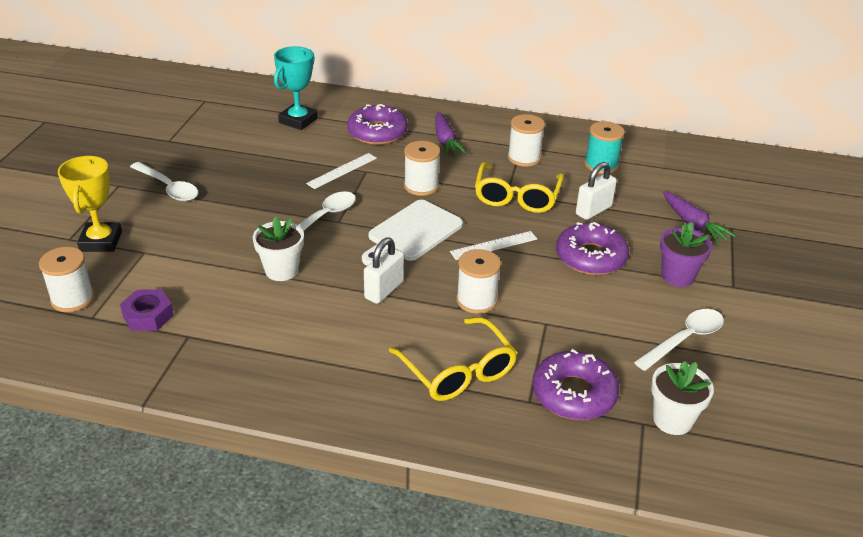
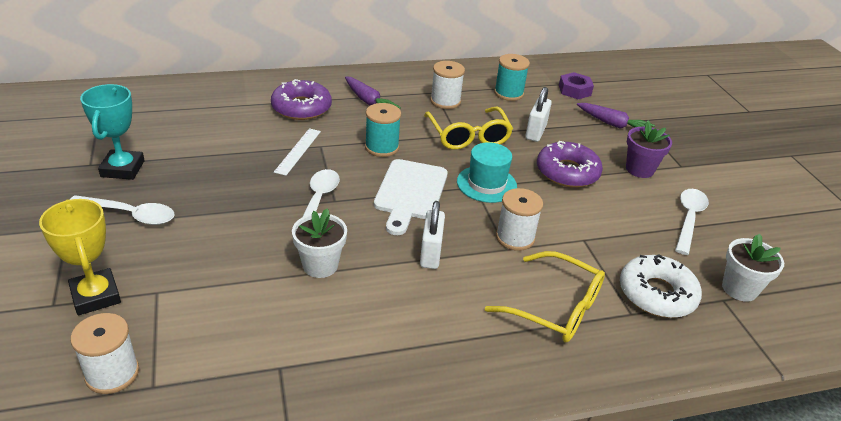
camera: 30 degrees left, 0 degrees up
purple nut [120,289,174,331] -> purple nut moved to [559,72,594,99]
turquoise trophy [274,46,318,130] -> turquoise trophy moved to [80,84,145,180]
white spool [404,141,440,196] -> turquoise spool [365,103,401,157]
white ruler [450,231,537,260] -> turquoise hat [457,142,517,203]
purple donut [532,349,619,420] -> white donut [620,254,702,318]

